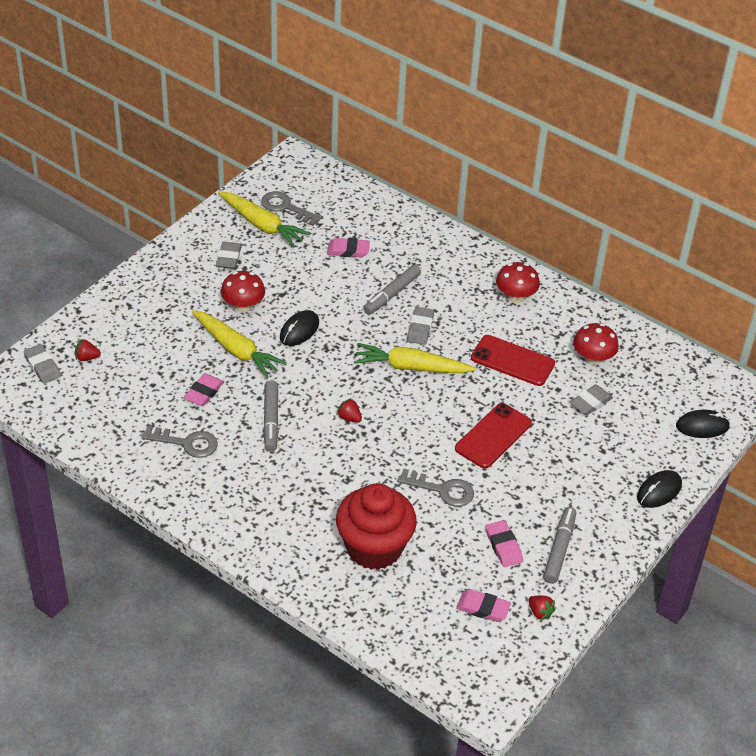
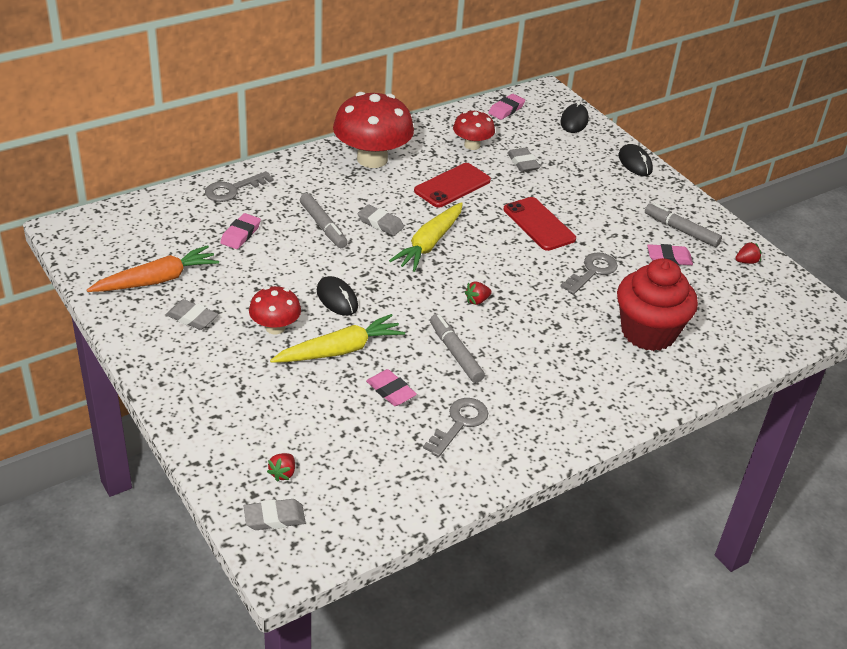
camera: 70 degrees left, 5 degrees down
yellow carrot [218,191,310,248] -> orange carrot [87,245,219,292]
grey key [261,191,322,226] -> grey key moved to [205,171,274,202]
grey marker [263,380,279,452] -> grey marker turned 135 degrees counterclockwise [430,314,485,383]
pink eraser [456,589,511,622] -> pink eraser moved to [488,94,525,120]
red mushroom [496,262,540,303] -> red mushroom [333,92,414,168], size x1.85

